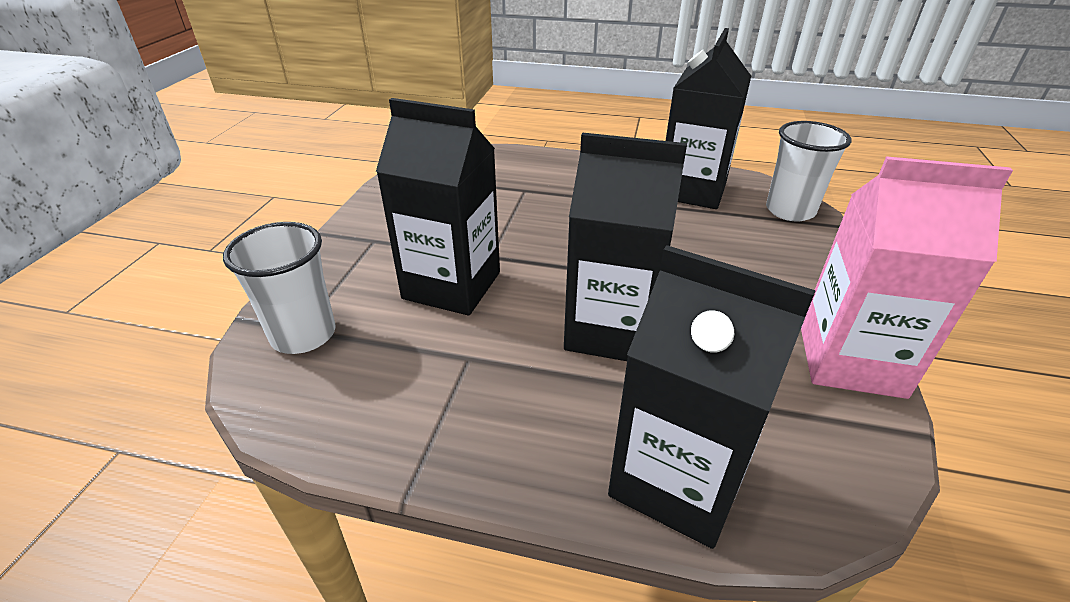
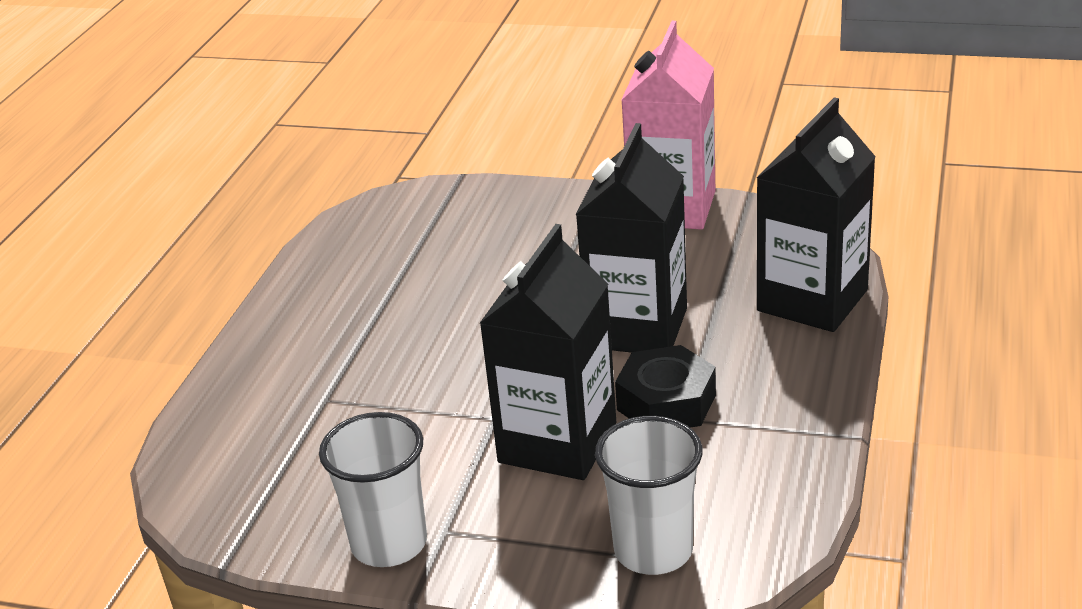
camera: 85 degrees left, 5 degrees down
black carton [666,28,751,209] -> none
white cup [766,121,852,222] -> white cup moved to [319,412,427,567]
none -> black nut [615,345,716,428]

